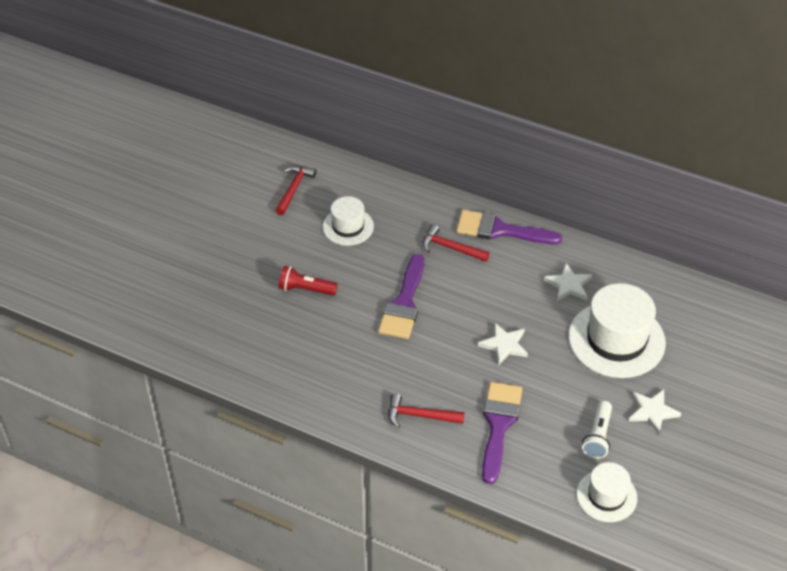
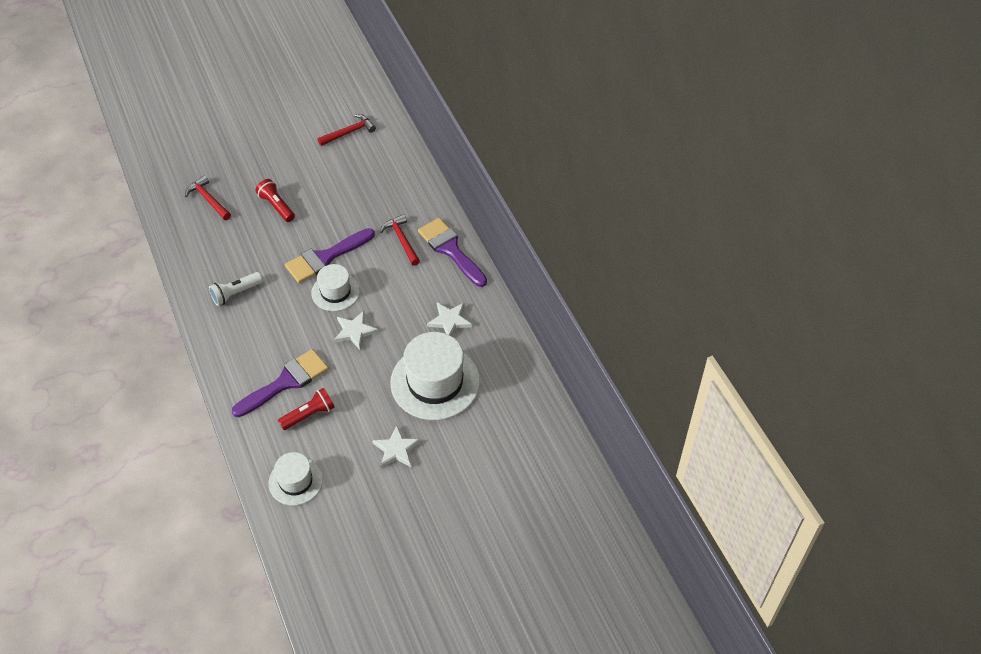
camera: 40 degrees right, 5 degrees up
white hat [323,196,374,246] -> white hat moved to [311,264,360,311]
red hammer [388,393,464,428] -> red hammer moved to [185,175,231,220]
white flashlight [582,401,612,459] -> white flashlight moved to [209,272,263,306]
none -> red flashlight [278,388,335,430]

